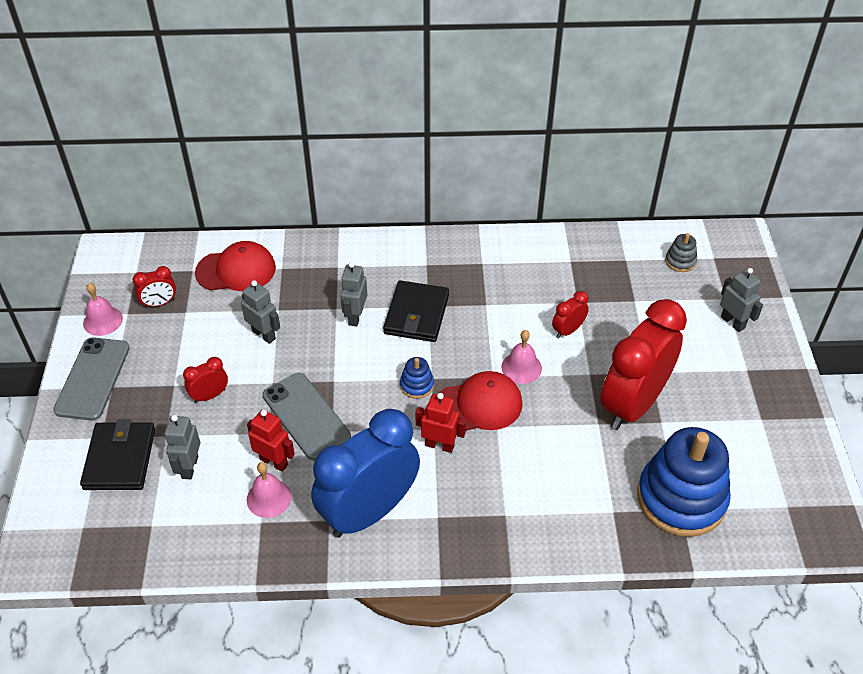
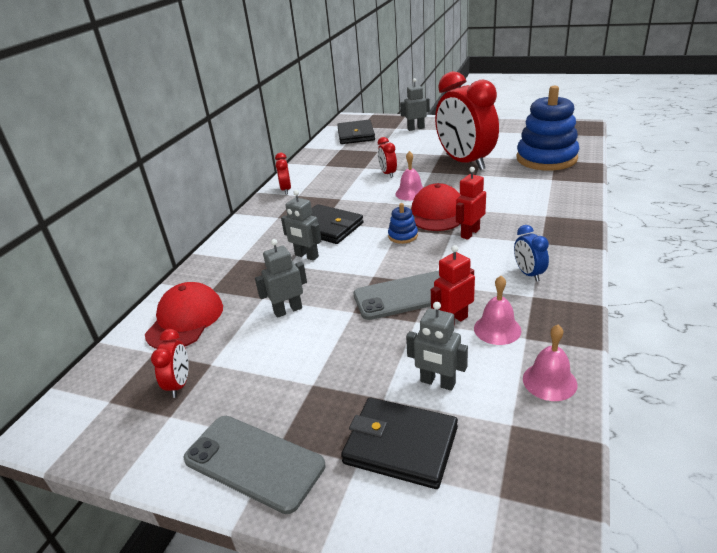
camera: 65 degrees left, 15 degrees down
pink bell [83,283,123,336] -> pink bell moved to [523,325,577,401]
red clock [183,357,228,403] -> red clock moved to [275,153,291,194]
blue clock [311,409,420,538] -> blue clock [514,225,549,282], size x0.41
grey stacking toy [665,233,697,272] -> black wallet [337,120,375,144]

